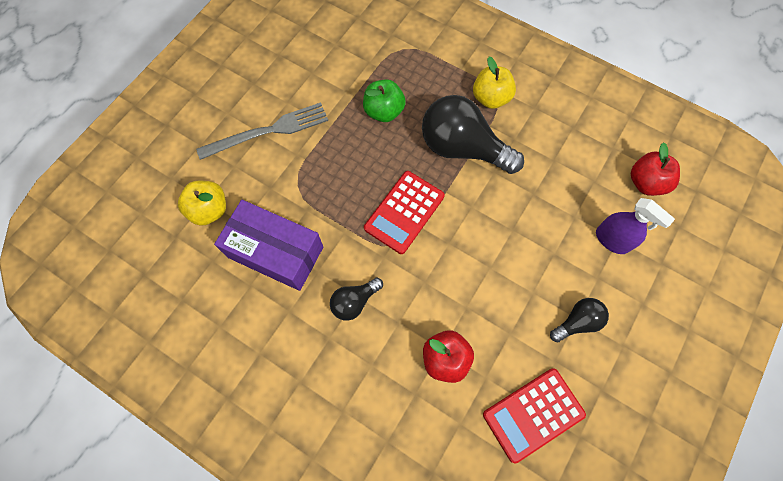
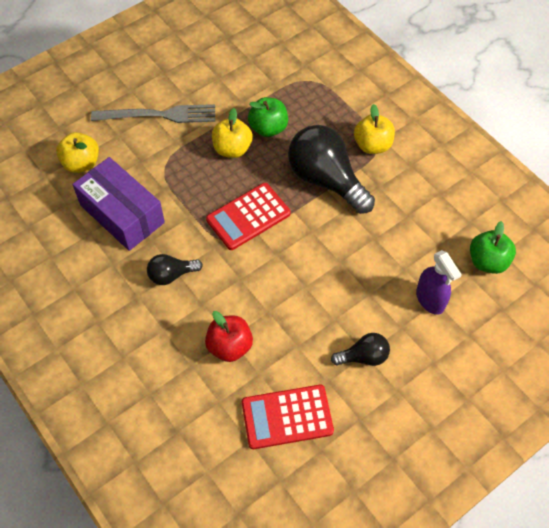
camera: 20 degrees right, 10 degrees down
red apple [631,142,680,196] -> green apple [470,221,516,274]
none -> yellow apple [212,108,253,158]

